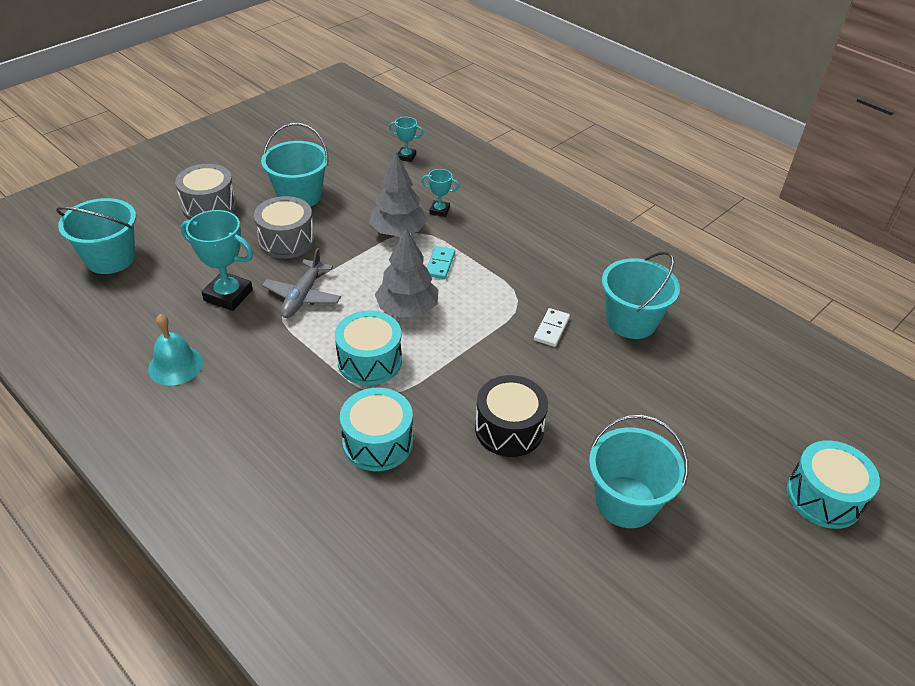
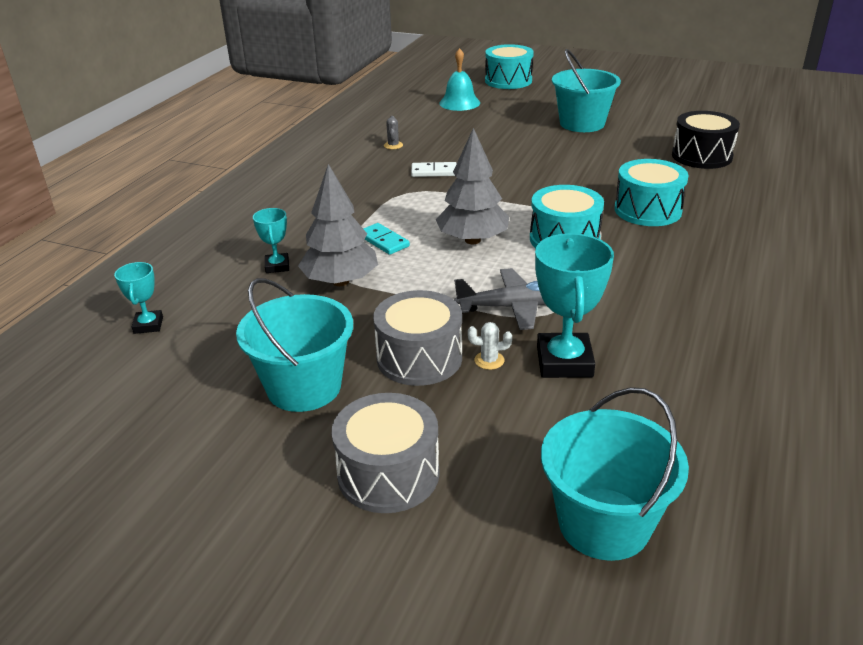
camera: 110 degrees left, 10 degrees down
turquoise bell [148,314,203,386] -> turquoise bell moved to [439,48,480,111]
turquoise domino [427,246,455,279] -> turquoise domino turned 60 degrees clockwise [363,223,410,255]
black drum [475,375,548,457] -> black drum moved to [672,111,740,169]
turquoise bucket [602,251,680,339] -> grey cactus [384,116,403,149]
none -> white cactus [468,322,512,370]

